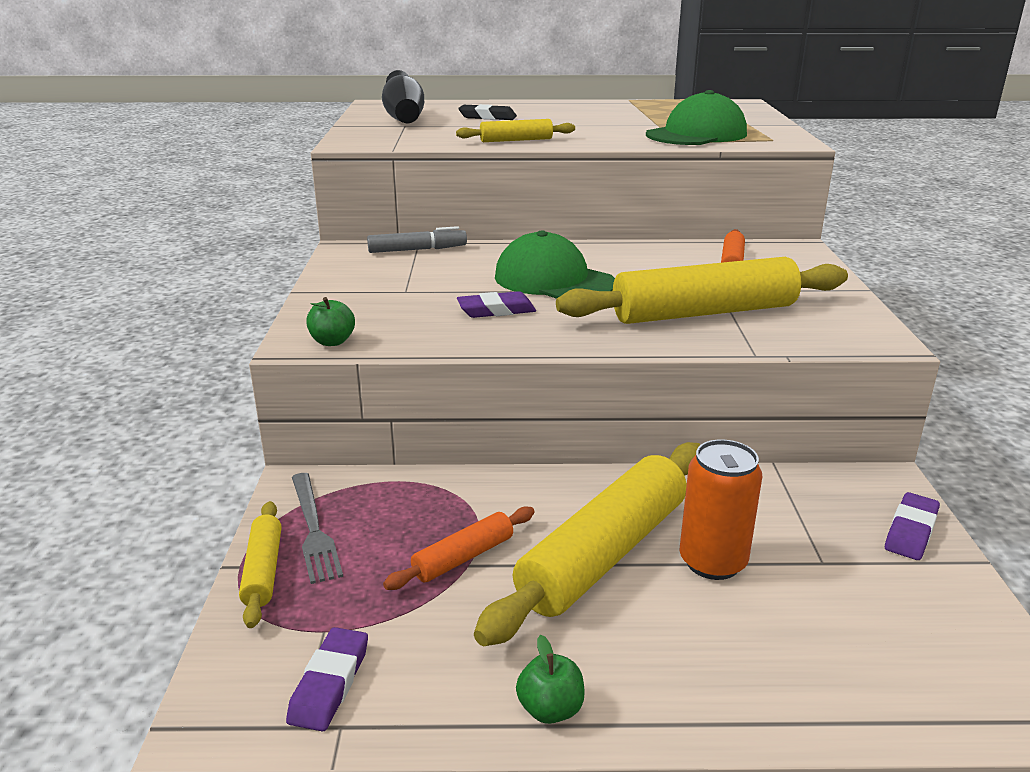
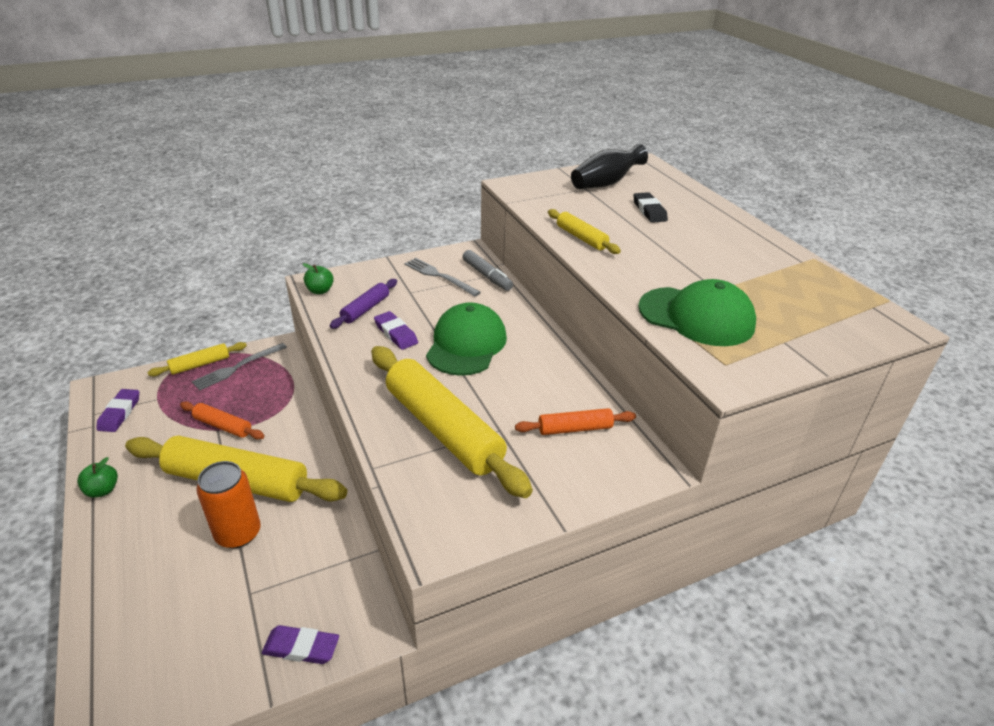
camera: 65 degrees right, 10 degrees up
purple eraser [286,627,368,732] -> purple eraser turned 75 degrees counterclockwise [96,389,139,432]
none -> purple rolling pin [330,279,397,329]
none -> grey fork [404,258,481,297]

